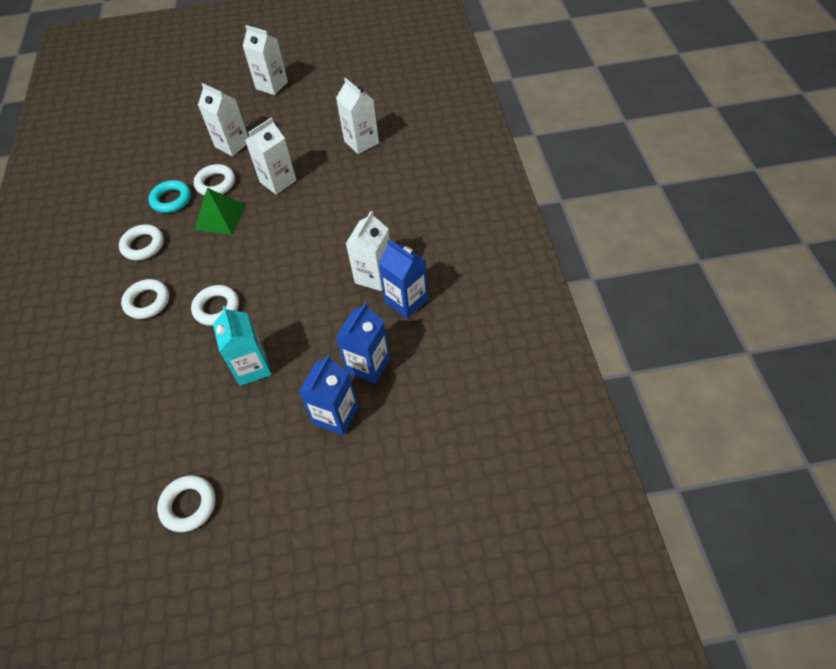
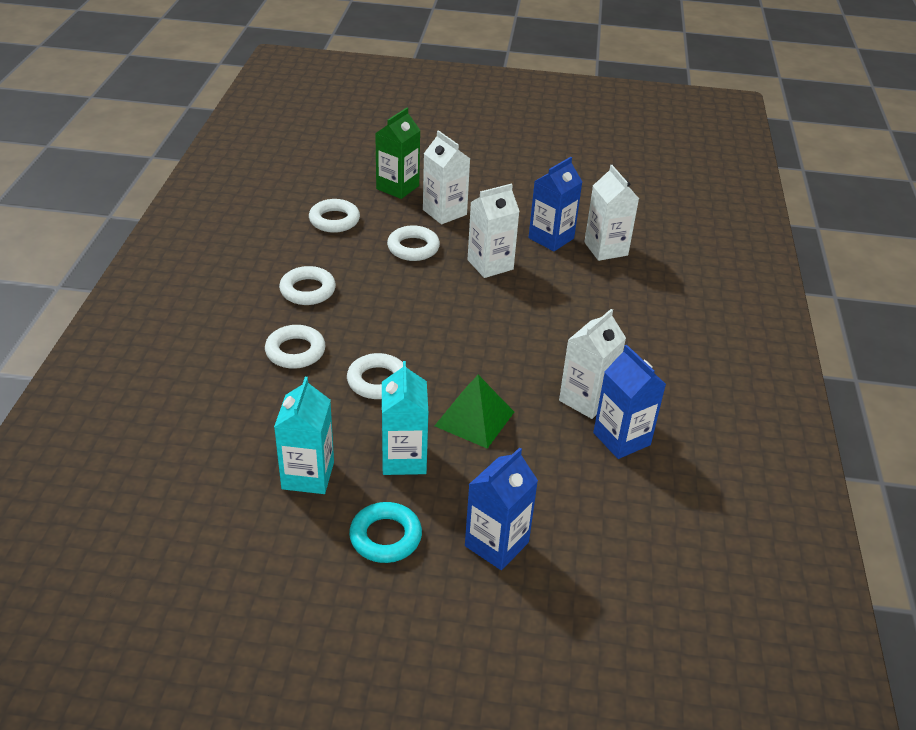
camera: 10 degrees right, 15 degrees down
turquoise ring [148,180,191,213] -> turquoise ring moved to [349,502,422,563]
white ring [157,475,216,532] -> white ring moved to [309,199,360,233]
green pyramid [194,188,246,235] -> green pyramid moved to [435,375,514,449]
white carton [243,25,288,95] -> none
blue carton [336,303,390,384] -> blue carton moved to [529,157,582,251]
none -> turquoise carton [274,377,334,494]
none -> green carton [375,108,421,199]

